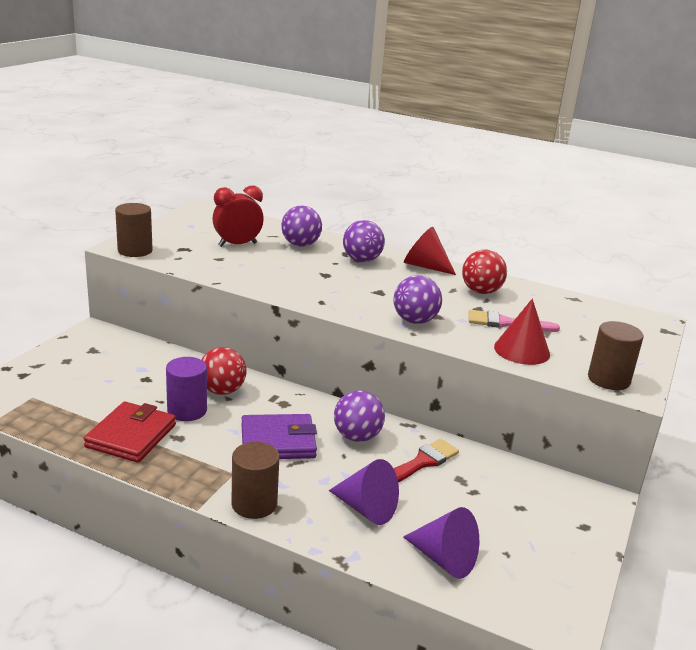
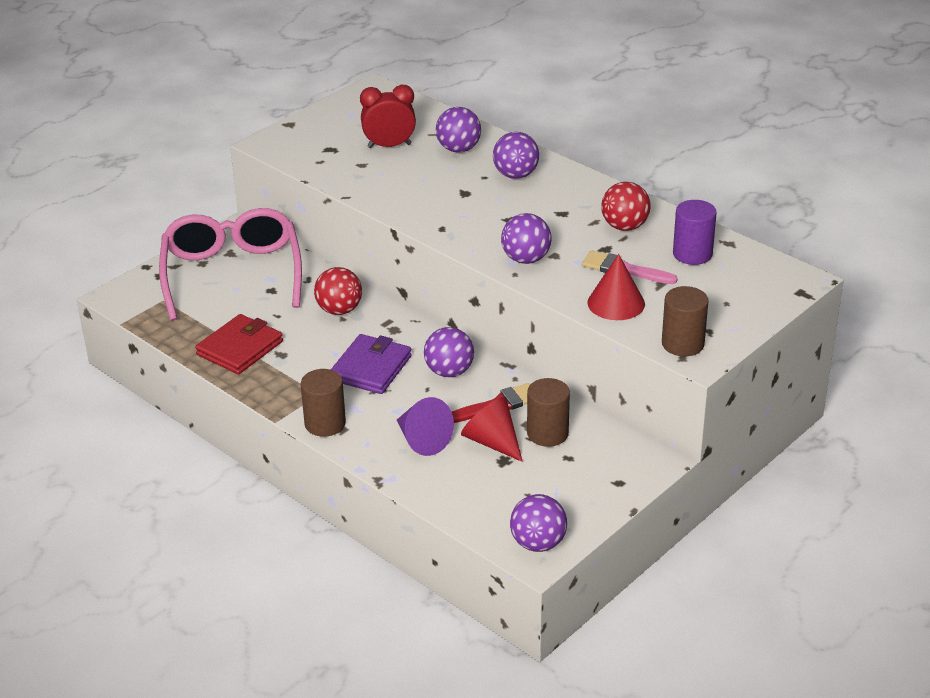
camera: 20 degrees right, 10 degrees up
brown cylinder [115,203,153,257] -> brown cylinder moved to [527,378,570,447]
purple cylinder [166,357,207,421] -> purple cylinder moved to [673,200,717,265]
purple wallet [241,414,317,459] -> purple wallet turned 75 degrees counterclockwise [331,334,412,394]
purple cone [403,507,479,579] -> none
red cone [404,227,456,275] -> red cone moved to [461,396,523,462]
none -> pink glasses [159,208,302,321]
none -> purple ball [510,494,567,552]

